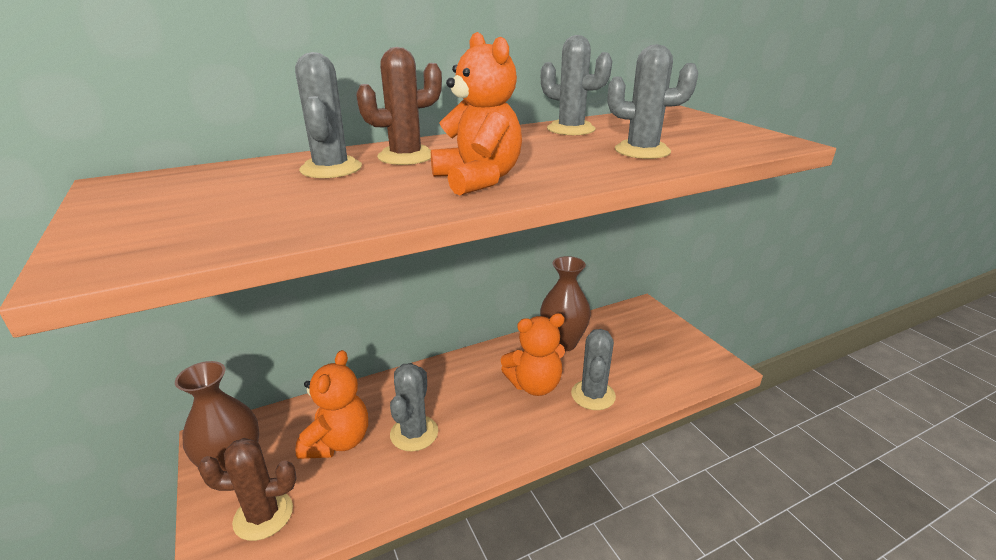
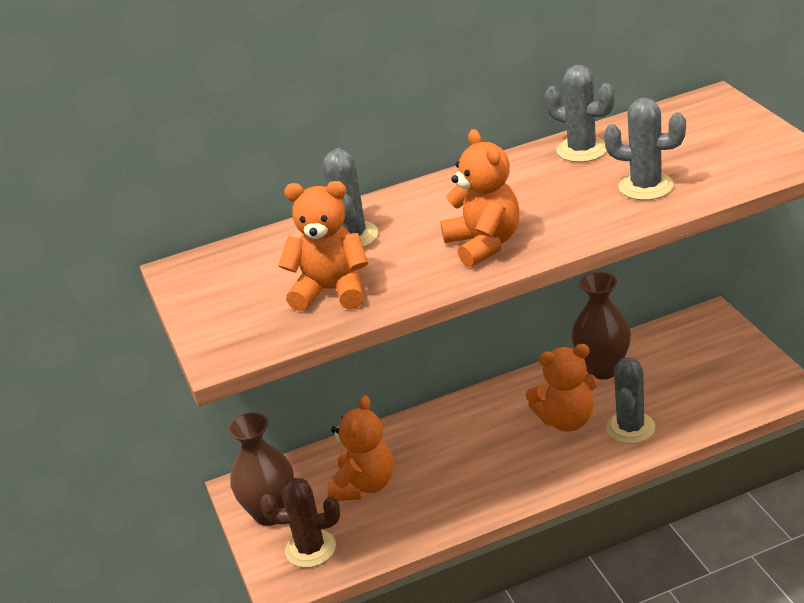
camera: 10 degrees right, 5 degrees up
brown cactus [356,47,442,165] -> none
grey cactus [390,363,438,451] -> none
none -> orange teddy bear [278,181,368,311]

